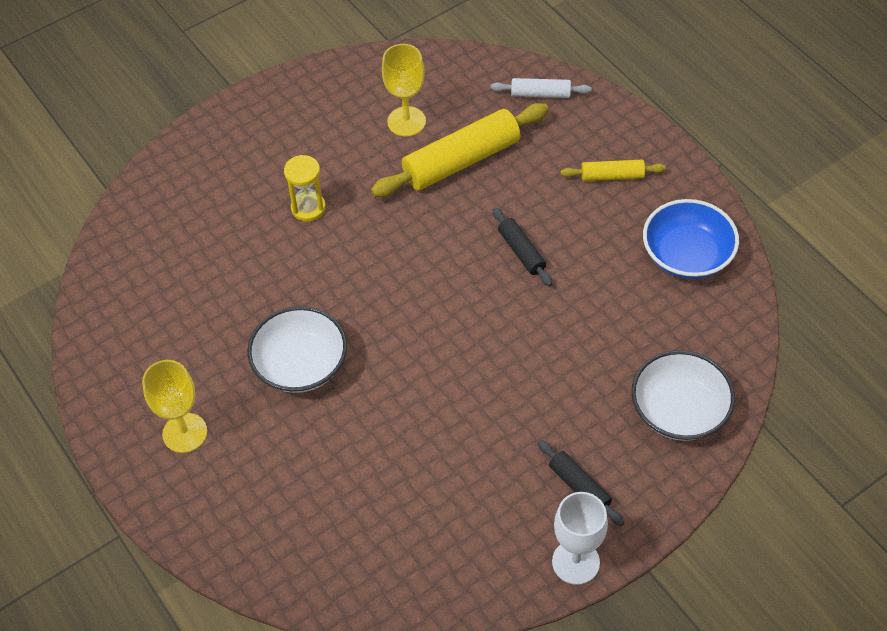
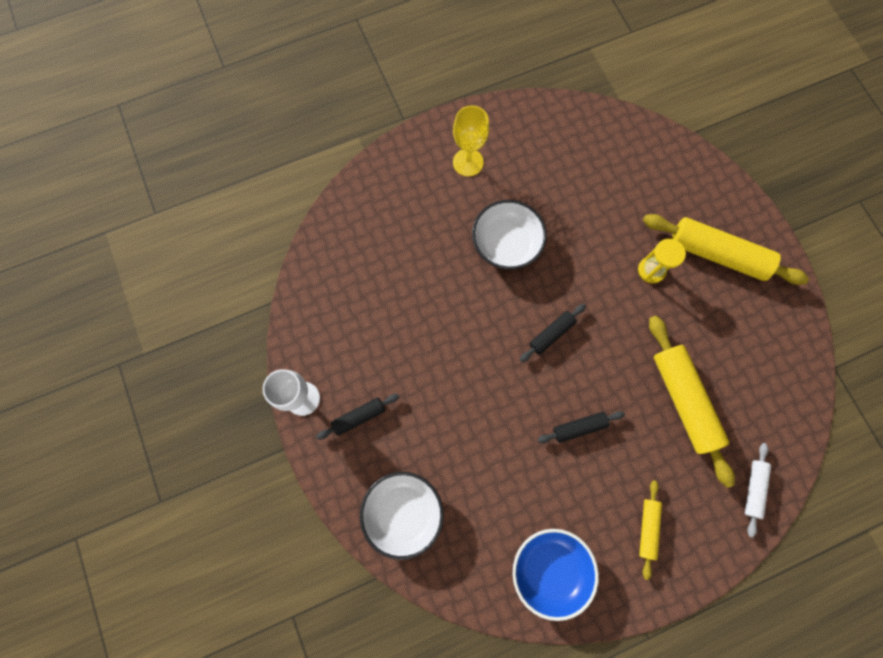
camera: 100 degrees right, 20 degrees up
yellow goblet [382,44,426,137] -> none
none -> black rolling pin [520,304,586,362]
none -> yellow rolling pin [643,214,809,285]

